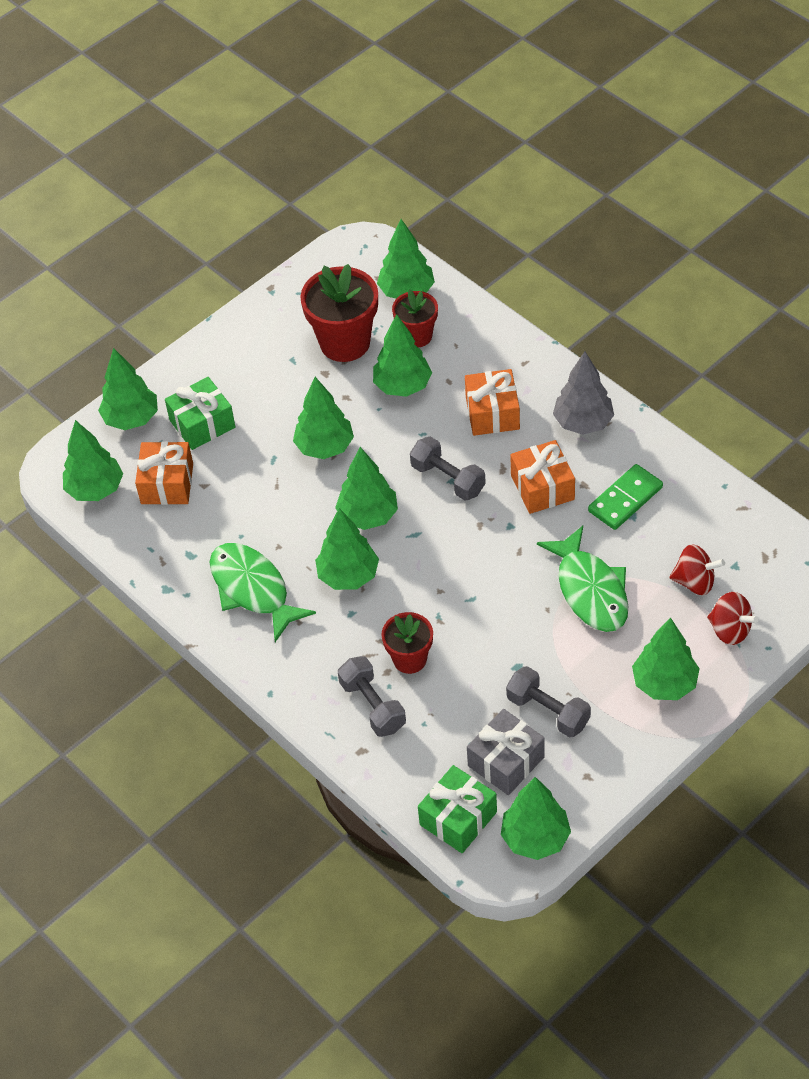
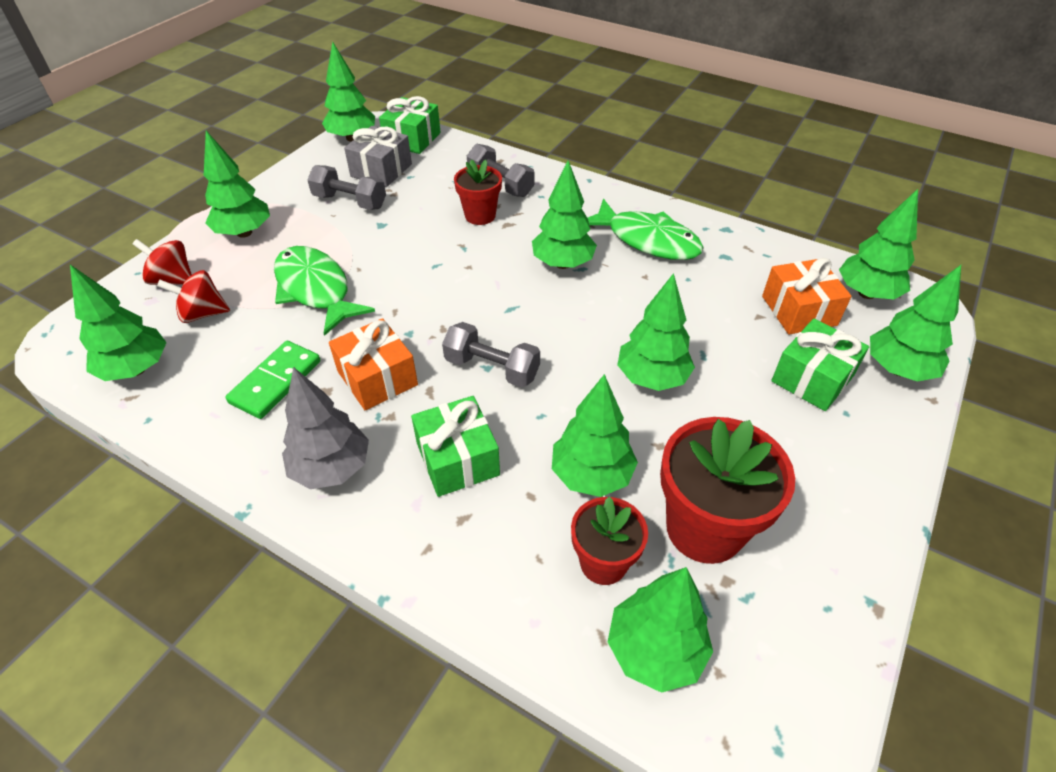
camera: 160 degrees right, 5 degrees down
green tree [335,447,398,530] -> green tree moved to [70,265,167,381]
orange gift [465,369,520,436] -> green gift [411,396,500,497]

